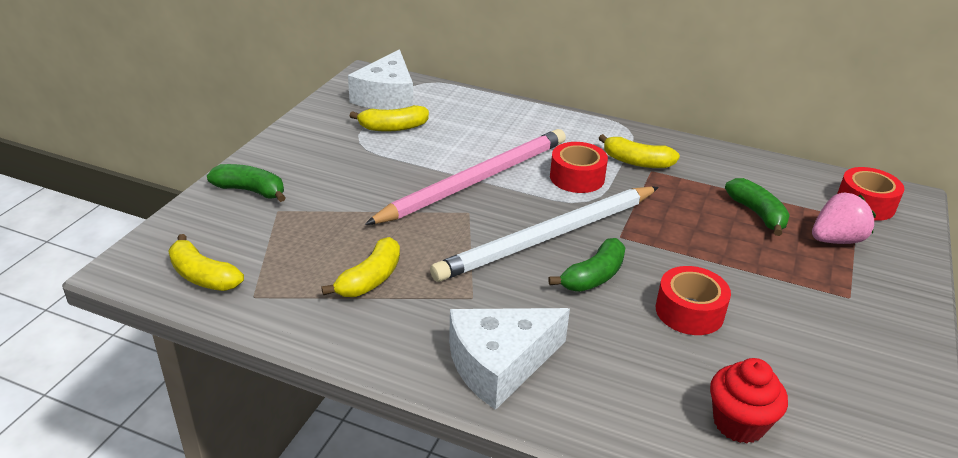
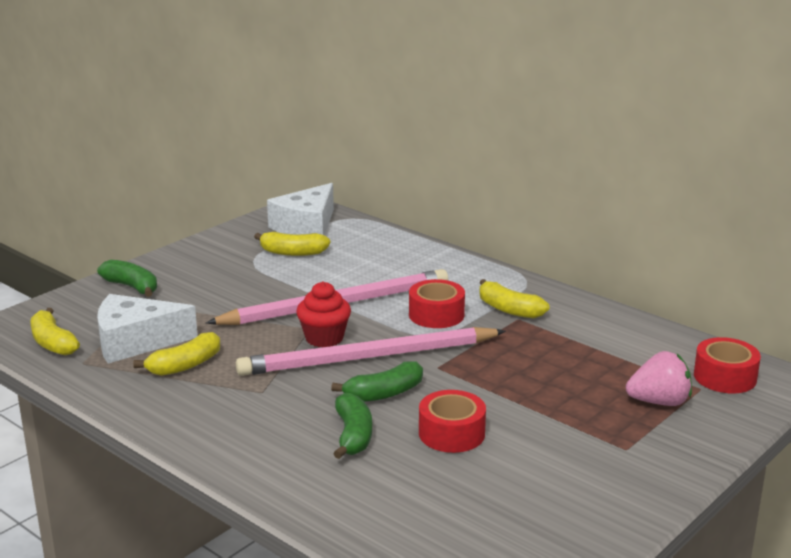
camera: 20 degrees right, 10 degrees down
white pencil [430,186,659,282] -> pink pencil [236,327,506,376]
white cheese [449,308,570,410] -> white cheese moved to [97,294,198,364]
red cupcake [710,358,788,444] -> red cupcake moved to [296,282,351,347]
green banana [725,178,790,236] -> green banana moved to [333,393,372,459]

